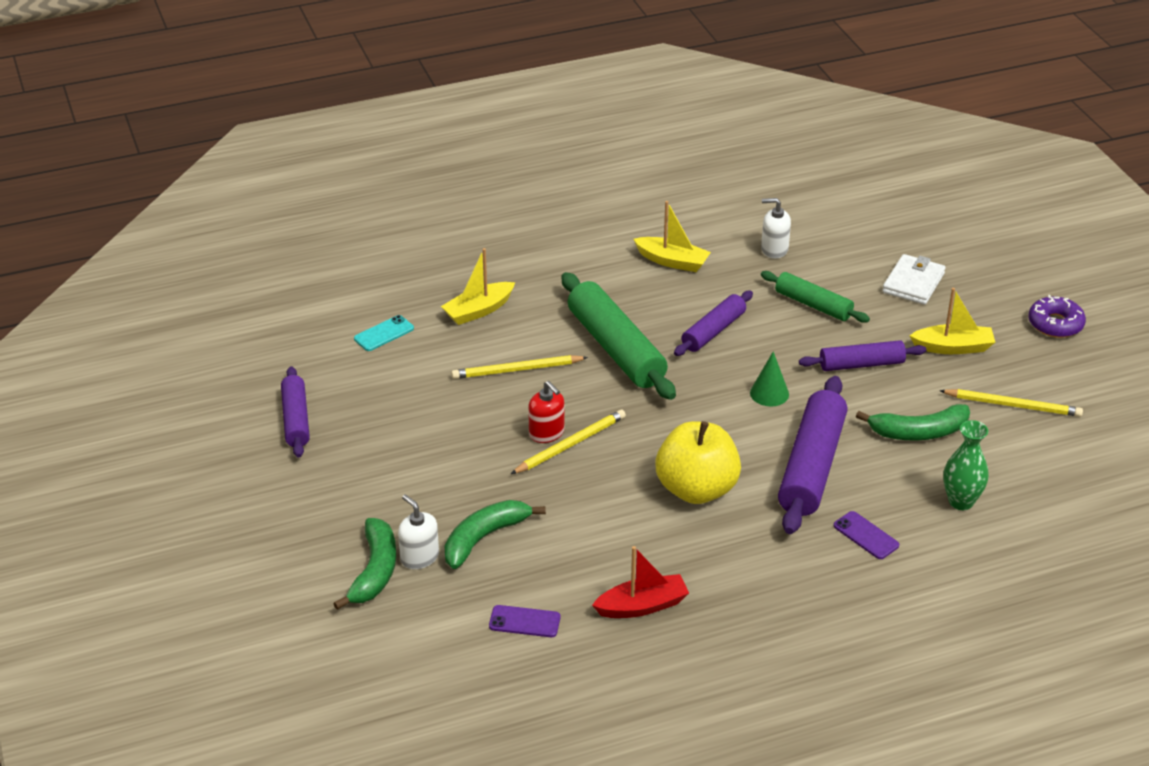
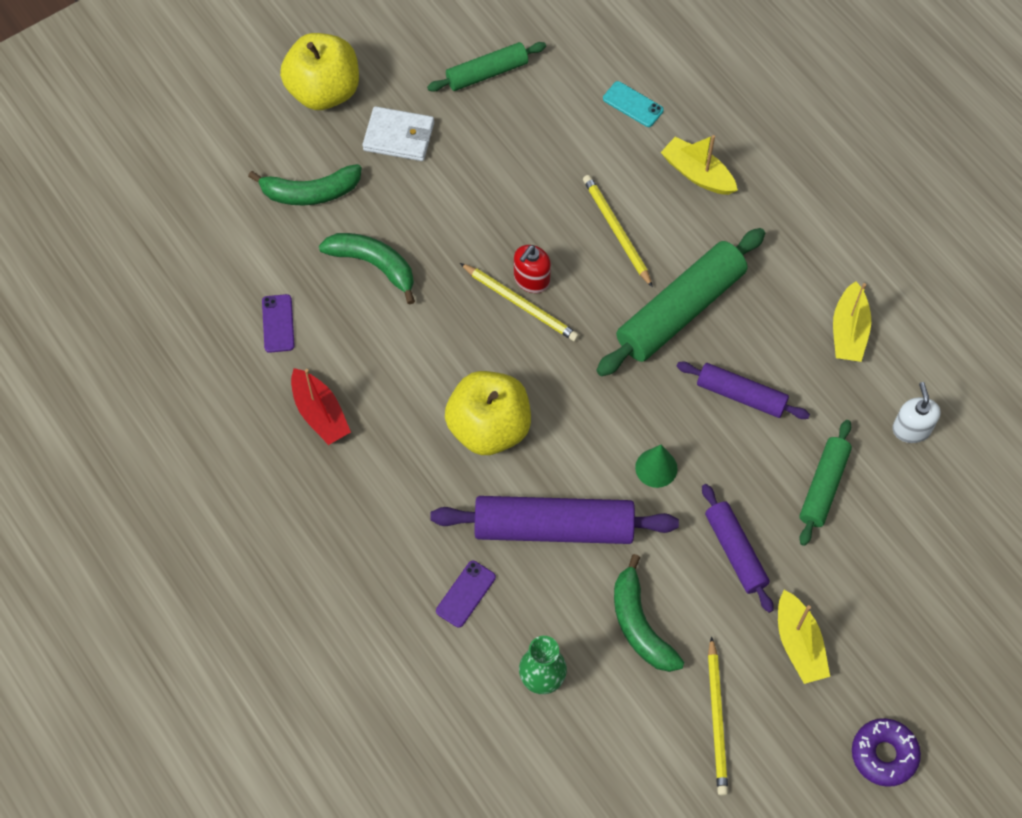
camera: 75 degrees right, 25 degrees up
purple rolling pin [281,366,310,458] -> green rolling pin [427,42,546,92]
white soap dispenser [398,494,439,569] -> none
white wallet [882,254,946,305] -> white wallet moved to [362,106,434,161]
none -> yellow apple [280,33,359,110]

